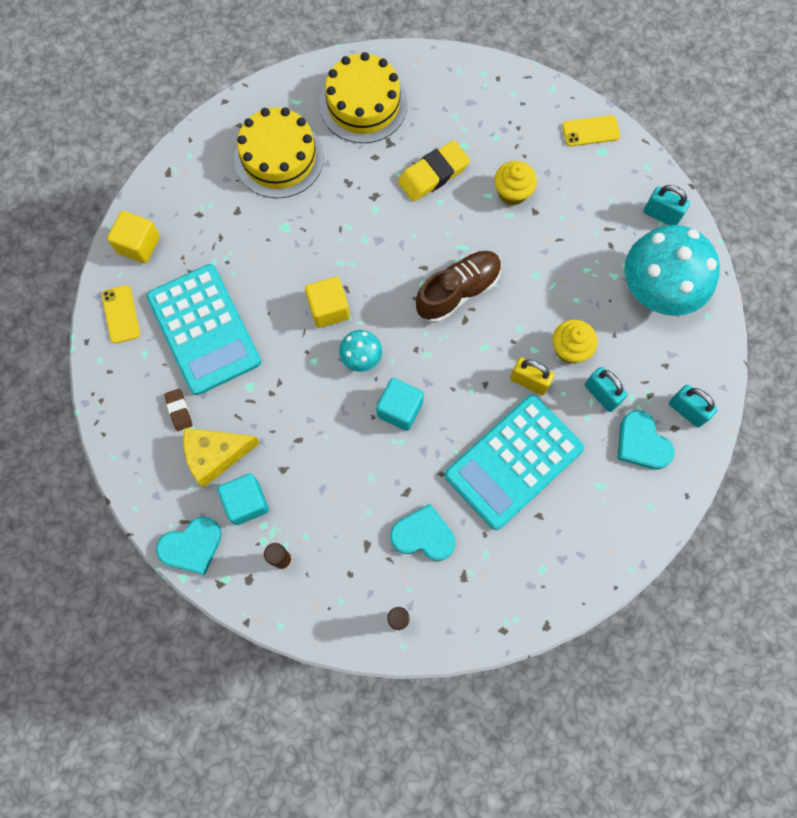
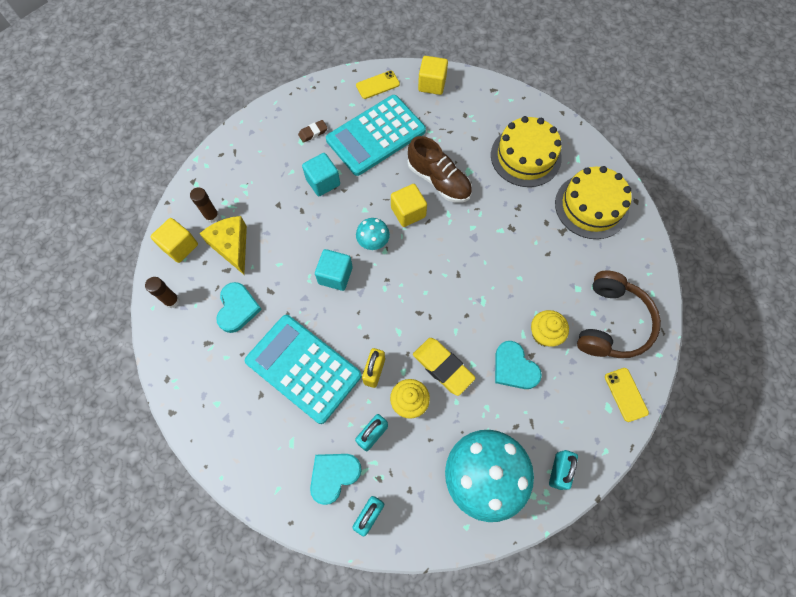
camera: 80 degrees right, 5 degrees down
turquoise heart [156,517,222,575] -> turquoise heart moved to [495,341,542,389]
yellow cheese [183,428,260,487] -> yellow cheese moved to [199,216,247,275]
turquoise cube [217,473,269,525] -> turquoise cube moved to [302,153,340,196]
yellow eraser [398,140,470,202] -> yellow eraser moved to [413,338,476,396]
brown shoe [415,251,502,323] -> brown shoe moved to [407,136,472,203]
none -> yellow cube [150,218,198,263]
none -> brown headphones [577,271,661,358]

